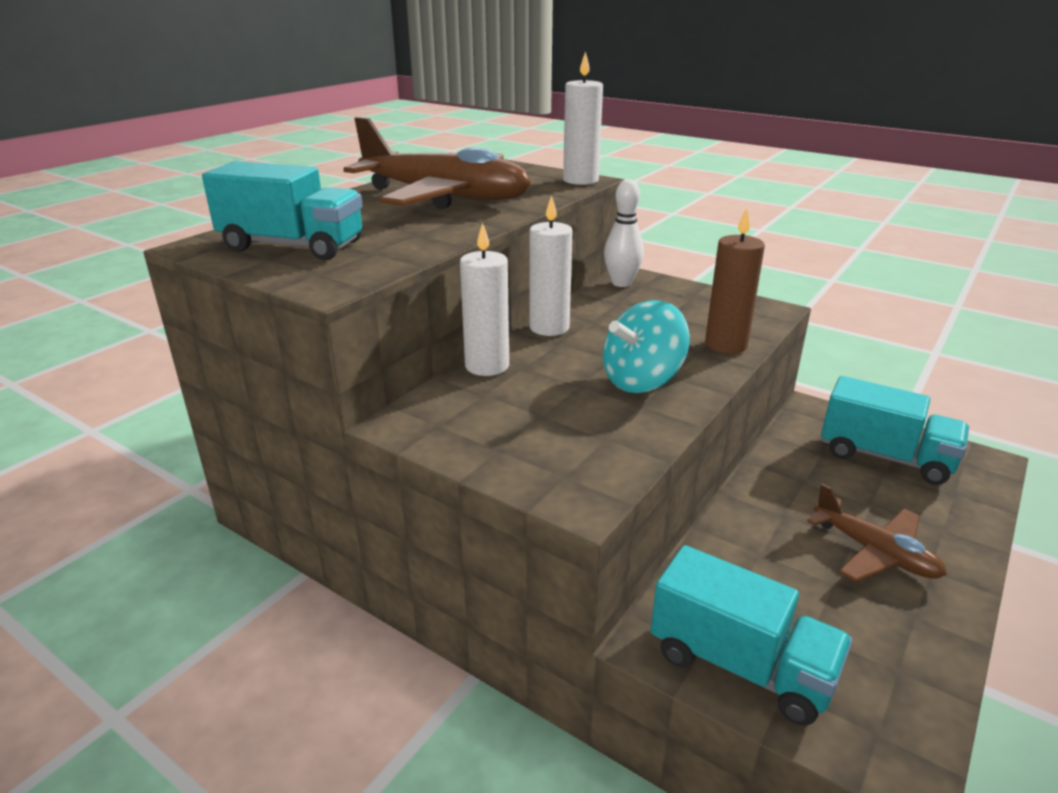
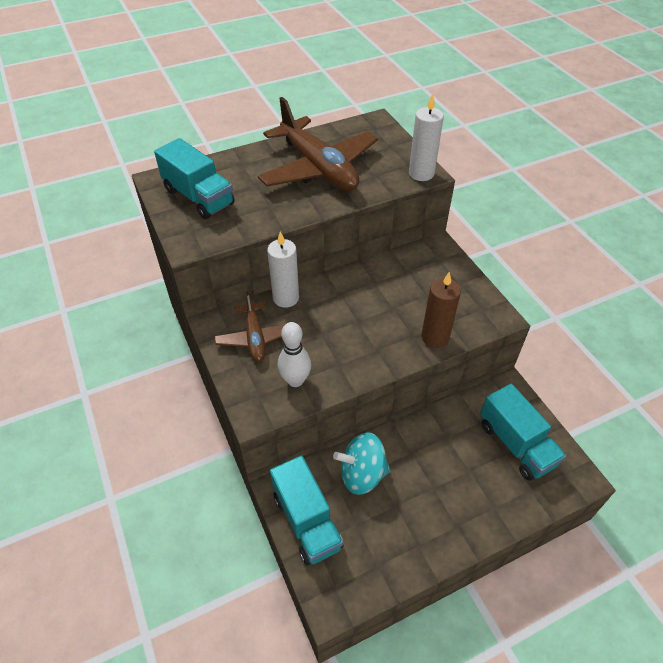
camera: 30 degrees right, 20 degrees up
white candle [529,195,573,336] -> none
turquoise spinning top [603,300,690,393] -> turquoise spinning top moved to [333,432,390,495]
white bowling pin [604,179,644,287] -> white bowling pin moved to [278,322,311,387]
brown plane [807,483,947,582] -> brown plane moved to [214,291,284,362]

